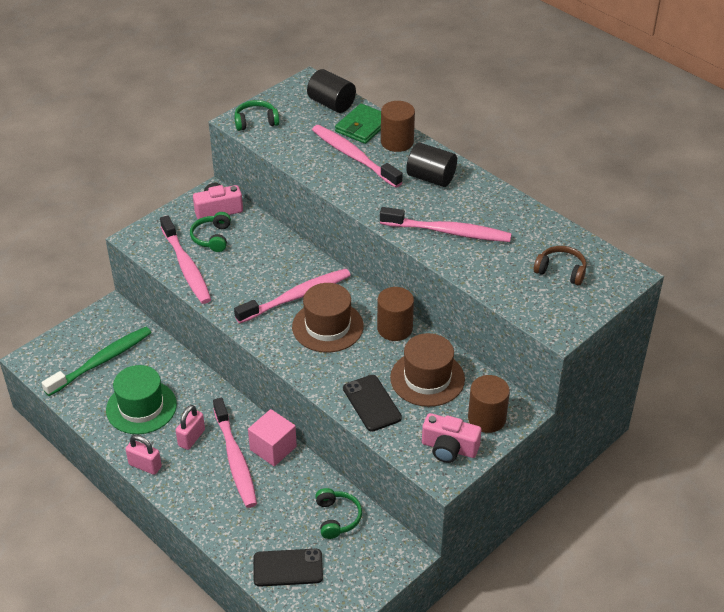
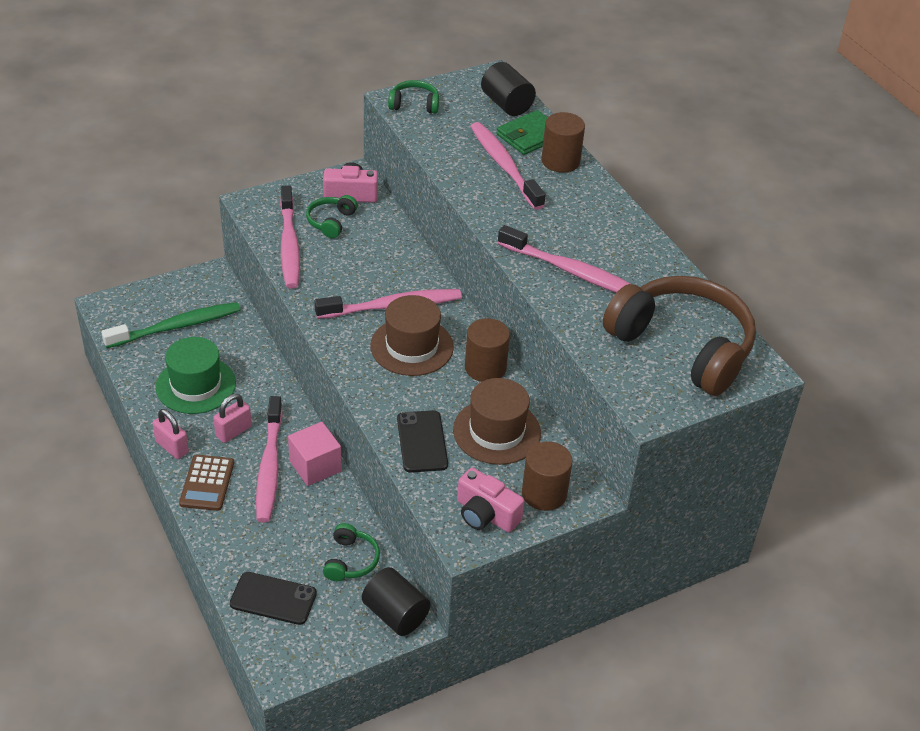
camera: 15 degrees right, 0 degrees up
black cylinder [406,143,457,187] -> black cylinder moved to [362,567,431,636]
brown headphones [534,246,587,285] -> brown headphones [603,276,756,396], size x2.30
none -> brown calculator [179,455,234,511]

